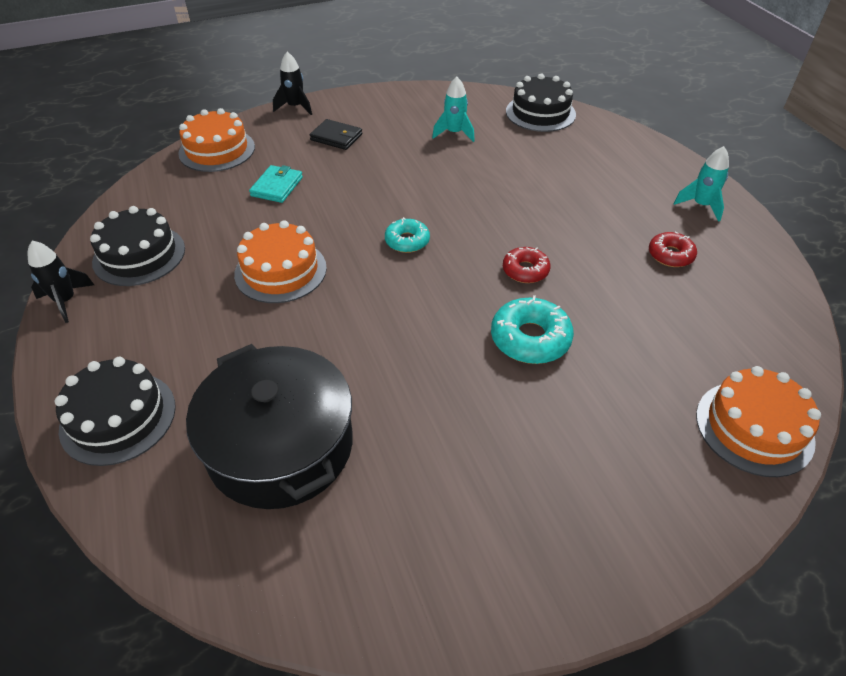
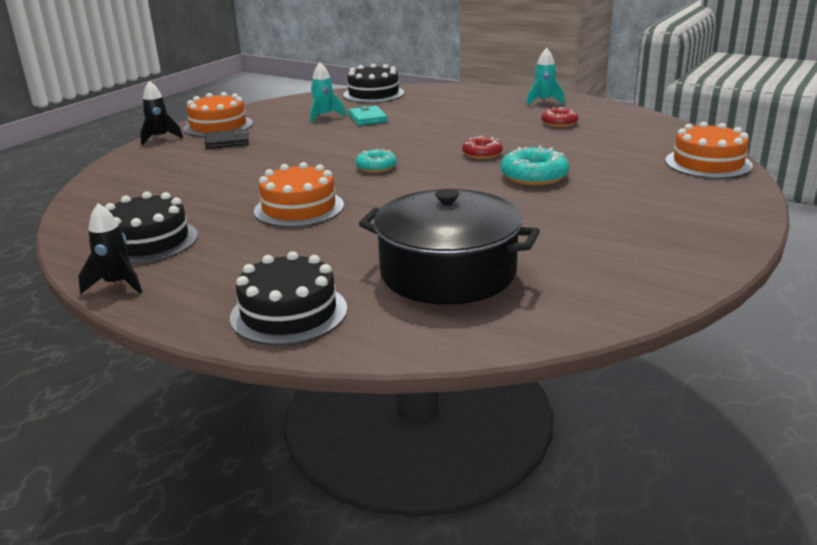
camera: 35 degrees left, 20 degrees down
orange cake [178,108,255,172] -> orange cake moved to [184,92,253,137]
turquoise wallet [249,165,303,203] -> turquoise wallet moved to [349,105,388,126]

